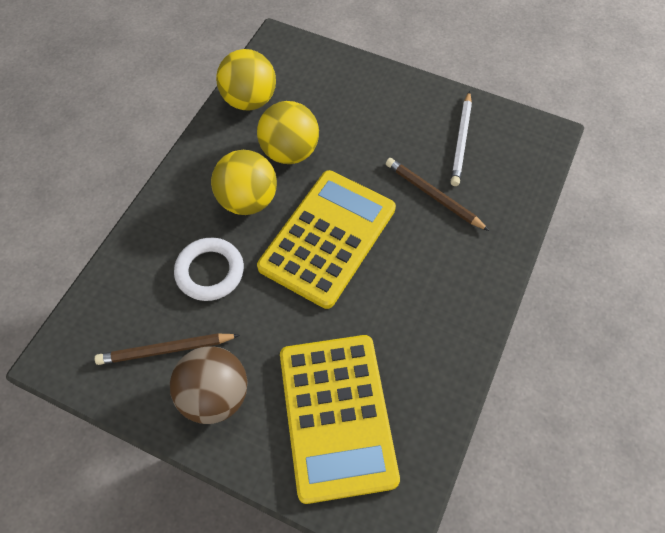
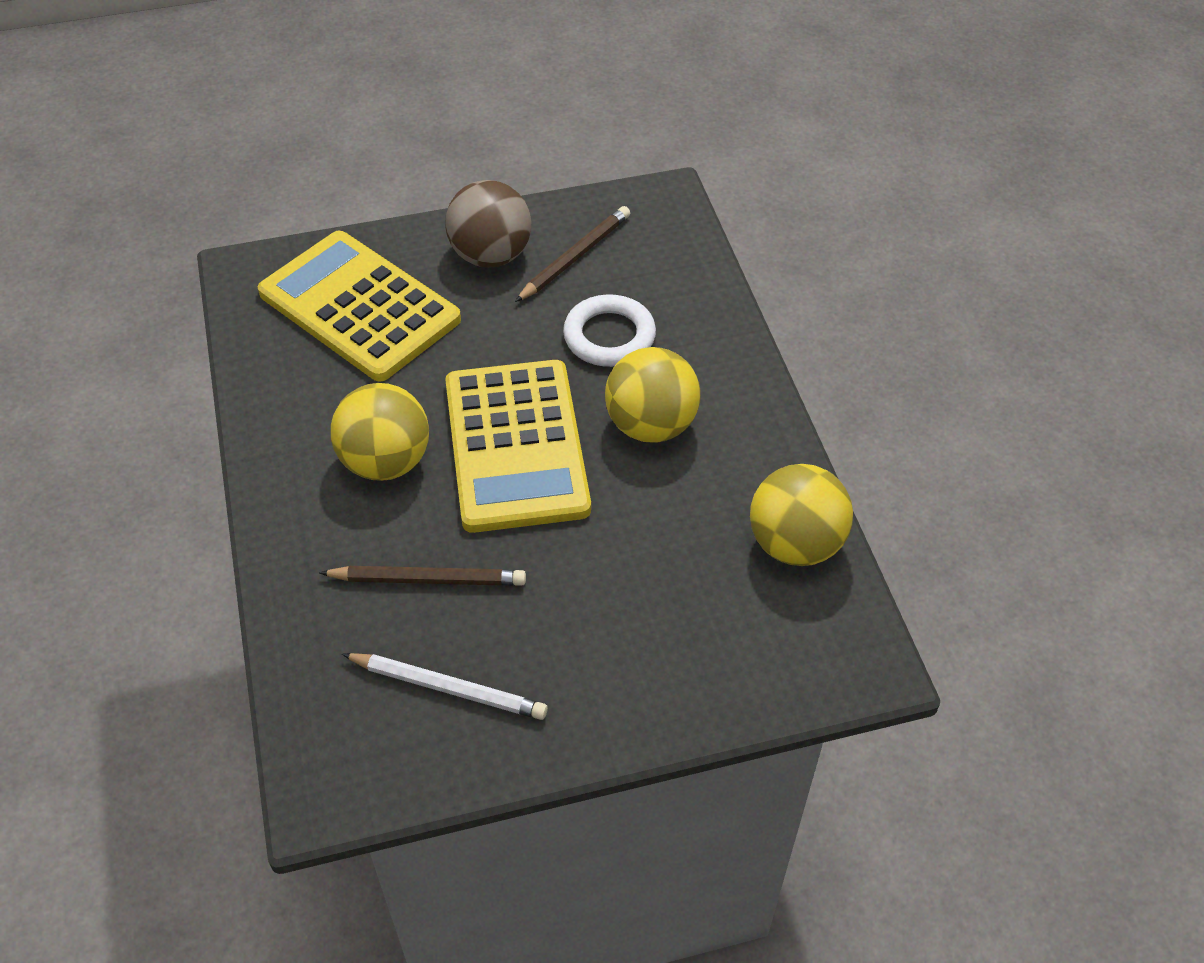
camera: 140 degrees right, 10 degrees down
yellow ball [257,101,319,164] -> yellow ball moved to [331,383,429,481]
white pencil [451,91,472,186] -> white pencil turned 135 degrees clockwise [342,653,548,720]

